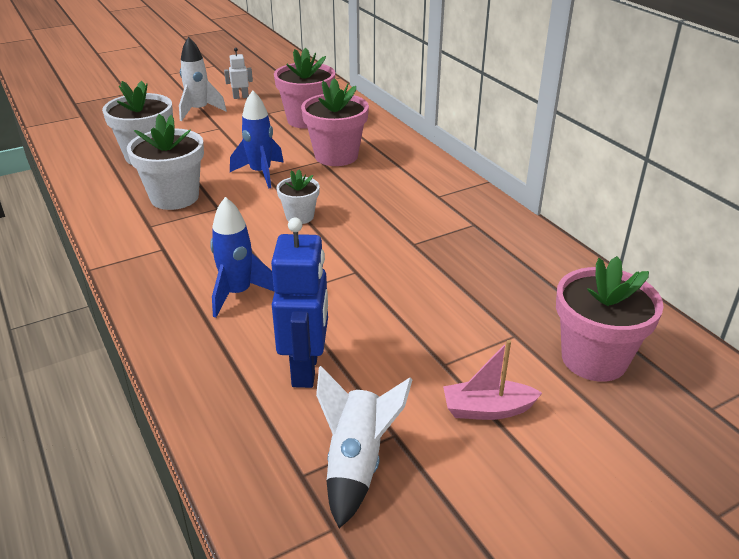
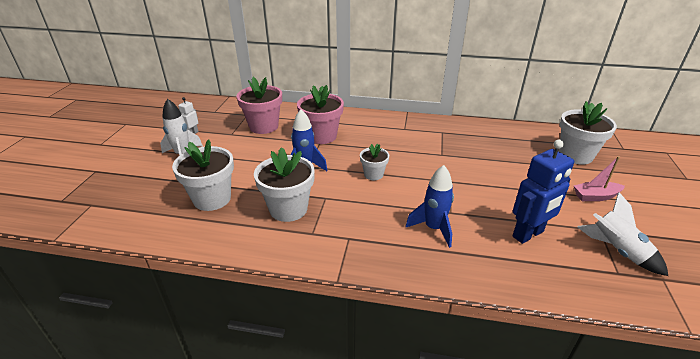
camera: 50 degrees left, 0 degrees up
blue robot [271,218,328,388] -> blue robot turned 105 degrees clockwise [512,140,574,244]
pink boat [443,340,542,420] -> pink boat turned 45 degrees clockwise [574,156,625,201]
pink flower pot [556,256,664,382] -> white flower pot [559,101,617,165]

